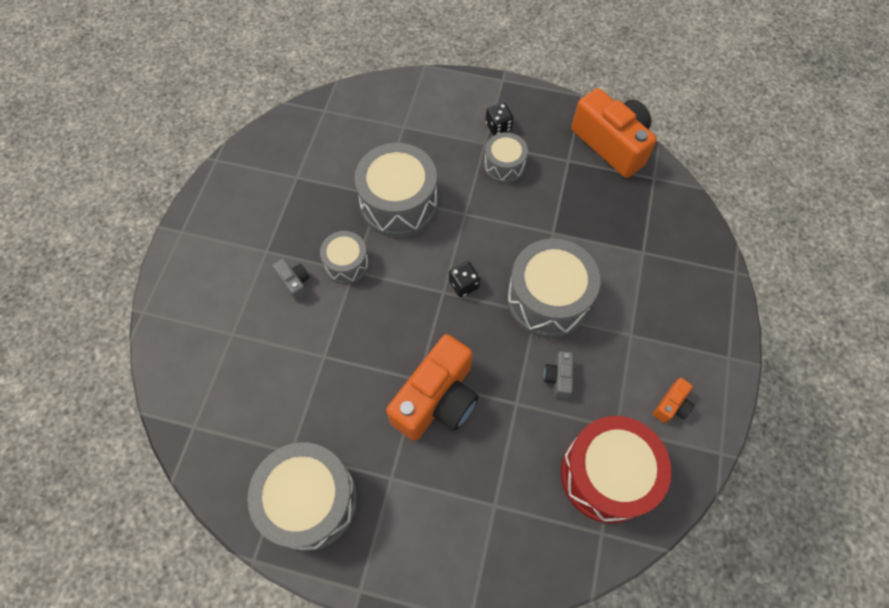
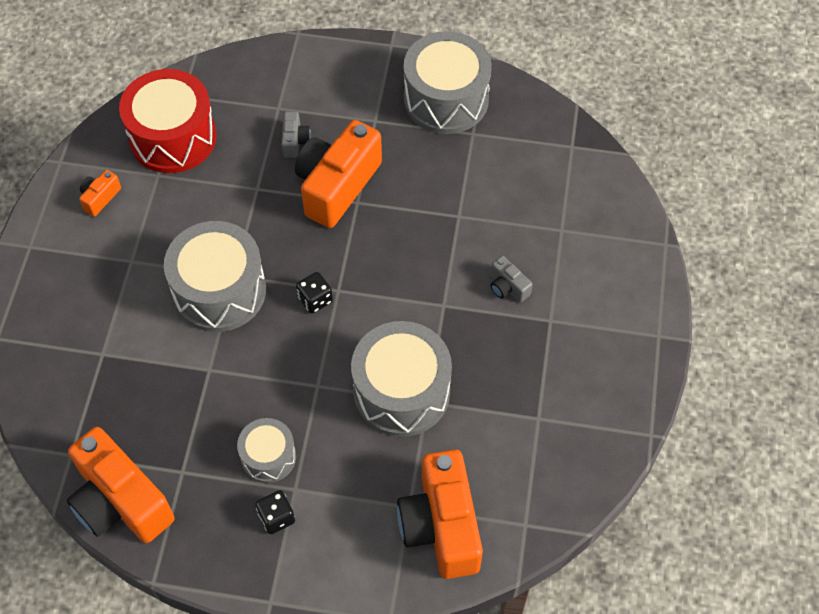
camera: 175 degrees right, 5 degrees down
grey drum [320,231,369,284] -> none
grey camera [544,351,574,398] -> grey camera moved to [281,111,311,158]
none -> orange camera [397,449,483,579]

